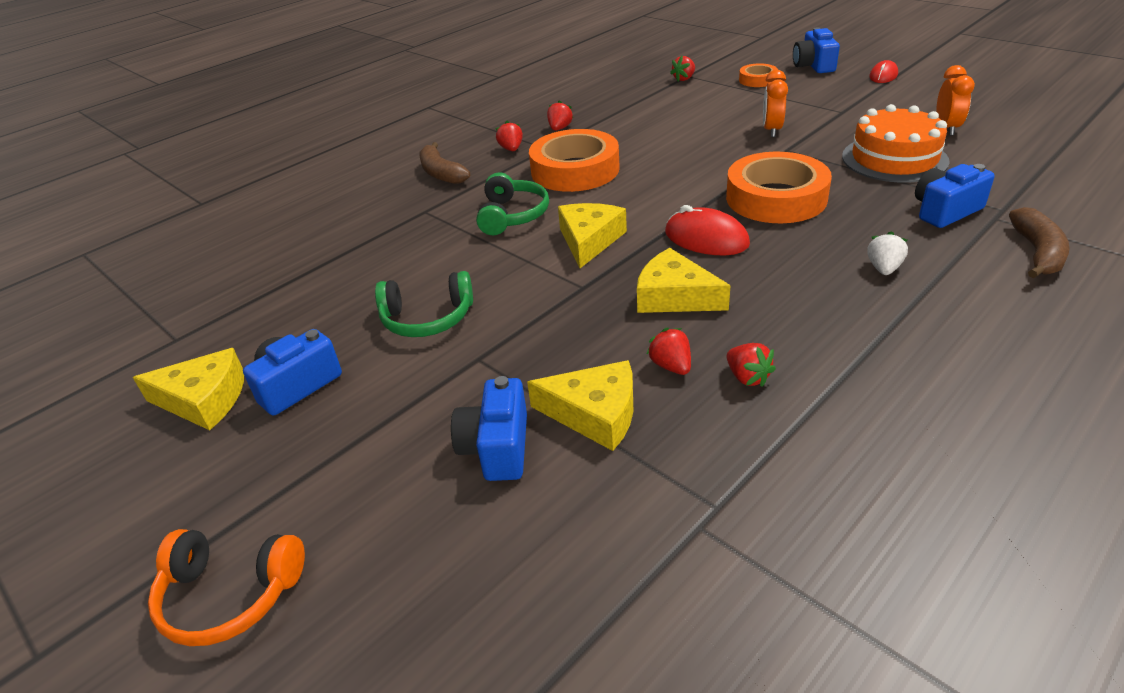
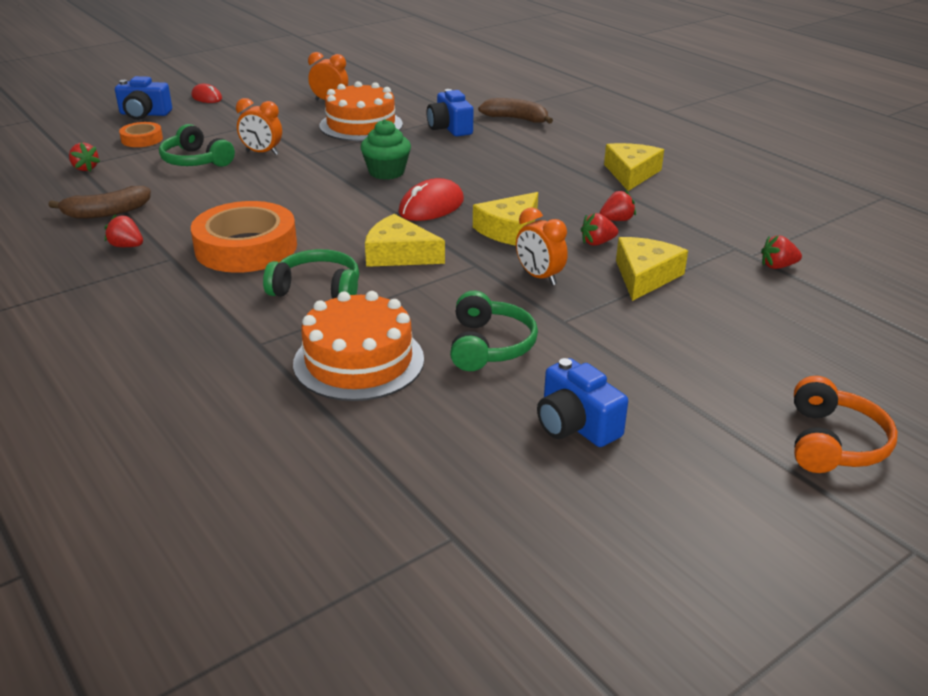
camera: 85 degrees left, 5 degrees down
yellow cheese [133,348,244,430] -> yellow cheese moved to [604,143,664,191]
brown banana [419,142,470,184] -> brown banana moved to [48,186,151,219]
blue camera [451,376,527,481] -> none
red strawberry [496,121,523,151] -> red strawberry moved to [761,235,802,269]
orange tape [726,152,832,223] -> green cupcake [361,119,411,180]
white strawberry [867,231,908,275] -> none
none -> green headphones [159,124,235,167]
none -> orange cake [293,291,424,401]
none -> orange clock [516,208,568,286]

